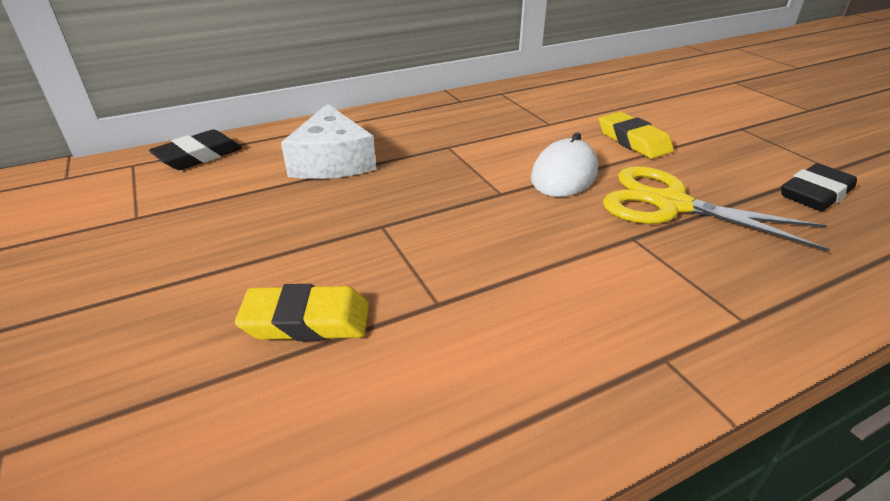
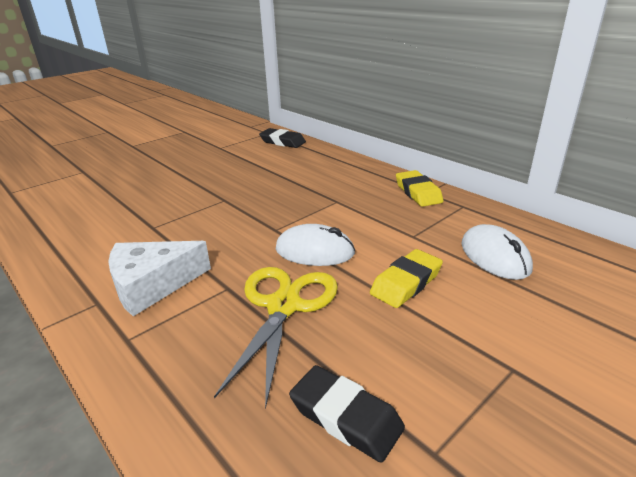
camera: 75 degrees right, 5 degrees down
yellow eraser [235,284,369,341] -> yellow eraser moved to [396,170,443,207]
white cheese [281,104,376,179] -> white cheese moved to [108,241,211,316]
none -> white mouse [461,224,533,280]

